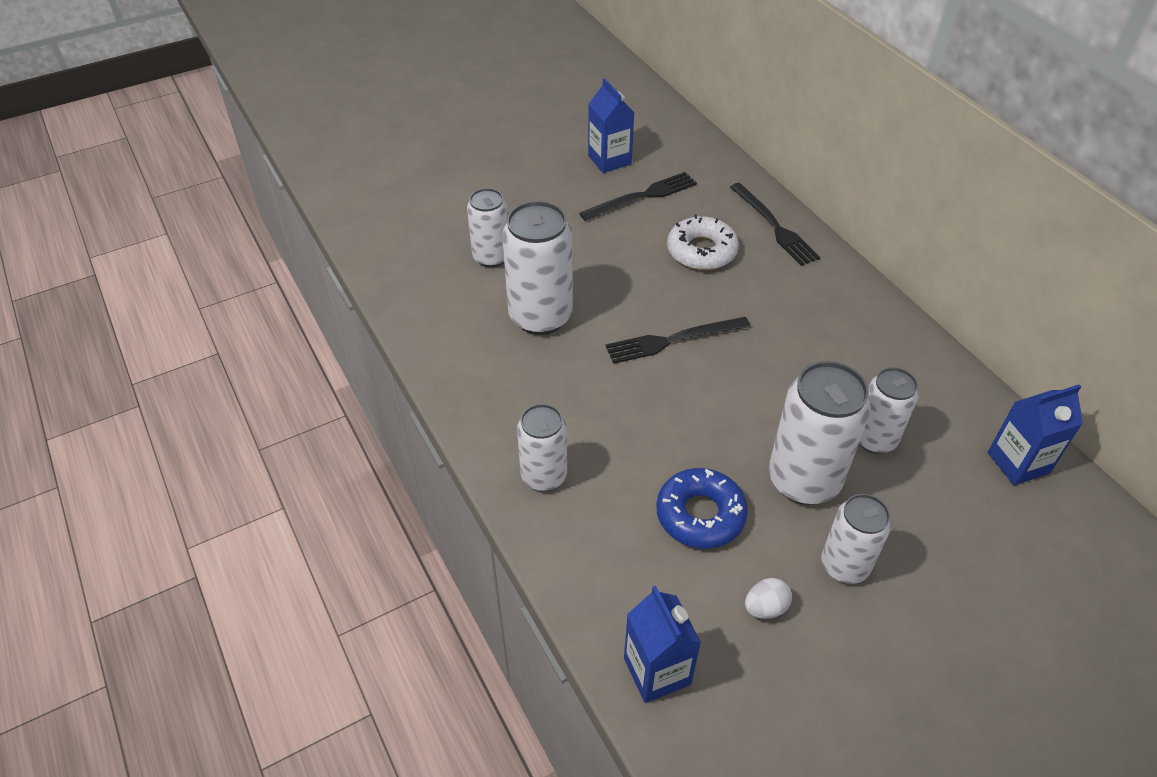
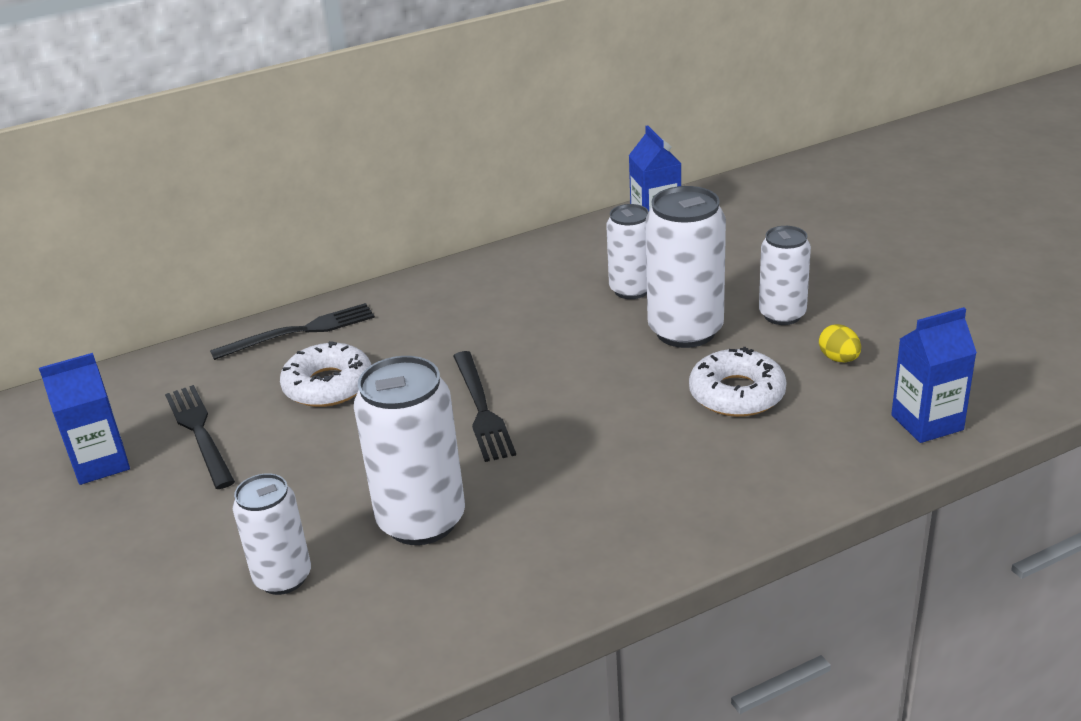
camera: 85 degrees left, 15 degrees down
white can [517,404,567,491] -> none
blue donut [656,468,748,548] -> white donut [689,347,787,417]
white egg [745,578,792,619] -> yellow egg [819,324,861,362]

